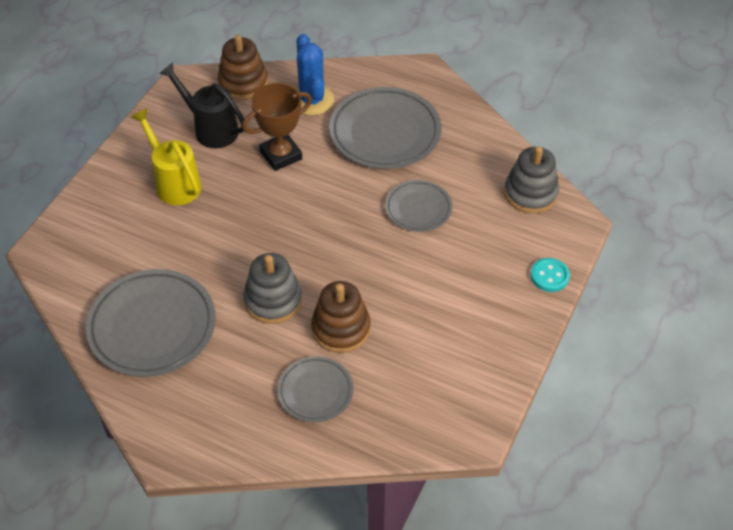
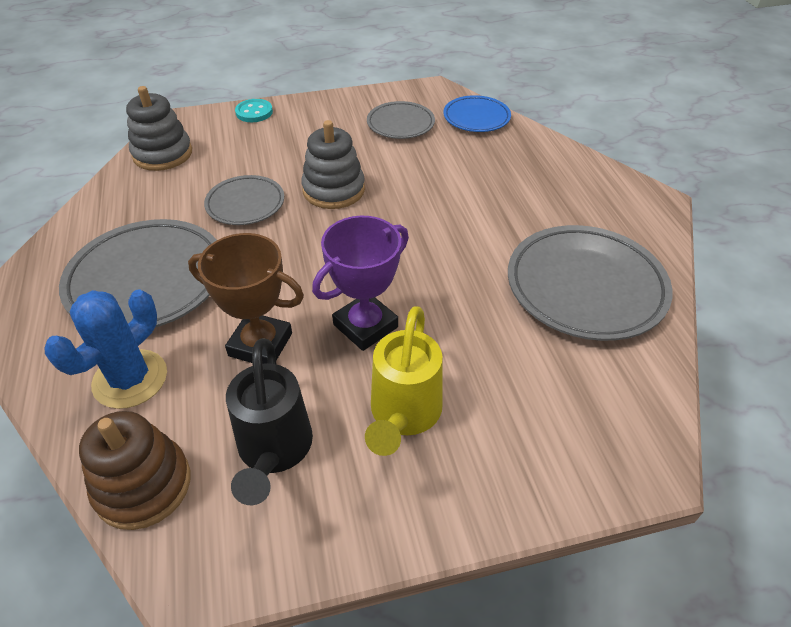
camera: 130 degrees left, 5 degrees down
grey stacking toy [243,253,302,324] -> grey stacking toy moved to [301,120,365,209]
grey plate [278,356,353,422] -> grey plate moved to [367,101,435,139]
brown stacking toy [311,281,371,353] -> none
none -> purple trophy [312,216,409,351]
none -> blue plate [443,95,511,132]

